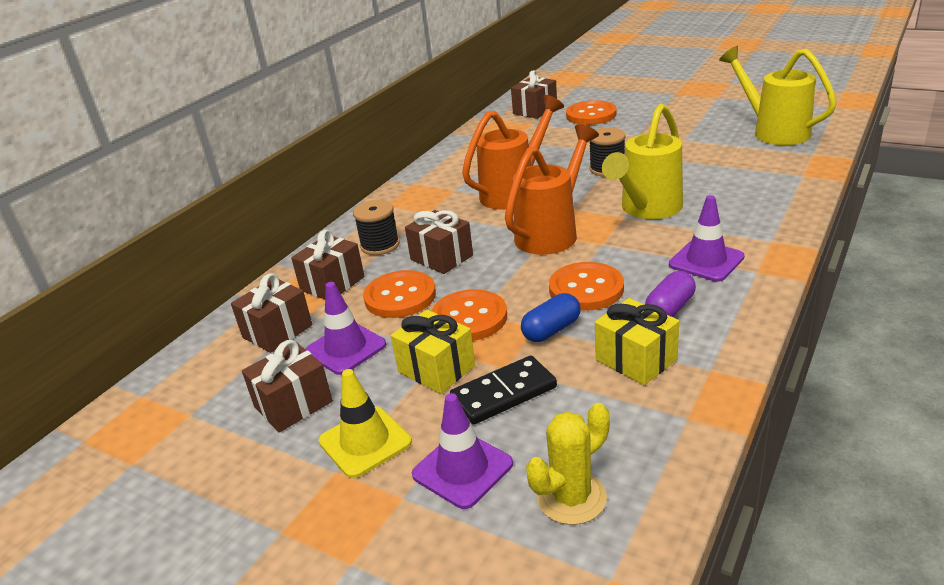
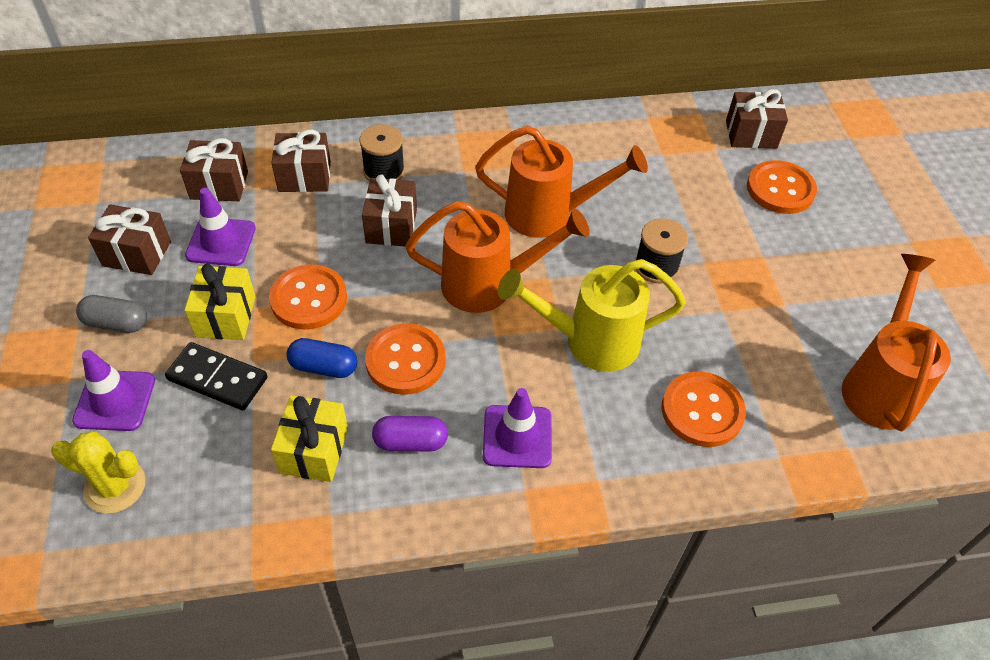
camera: 45 degrees right, 20 degrees up
yellow traffic cone [319,369,412,478] -> grey capsule [76,295,147,333]
orange button [363,270,436,318] -> orange button moved to [662,372,746,447]
yellow watering can [719,46,837,145] -> orange watering can [842,254,951,431]

